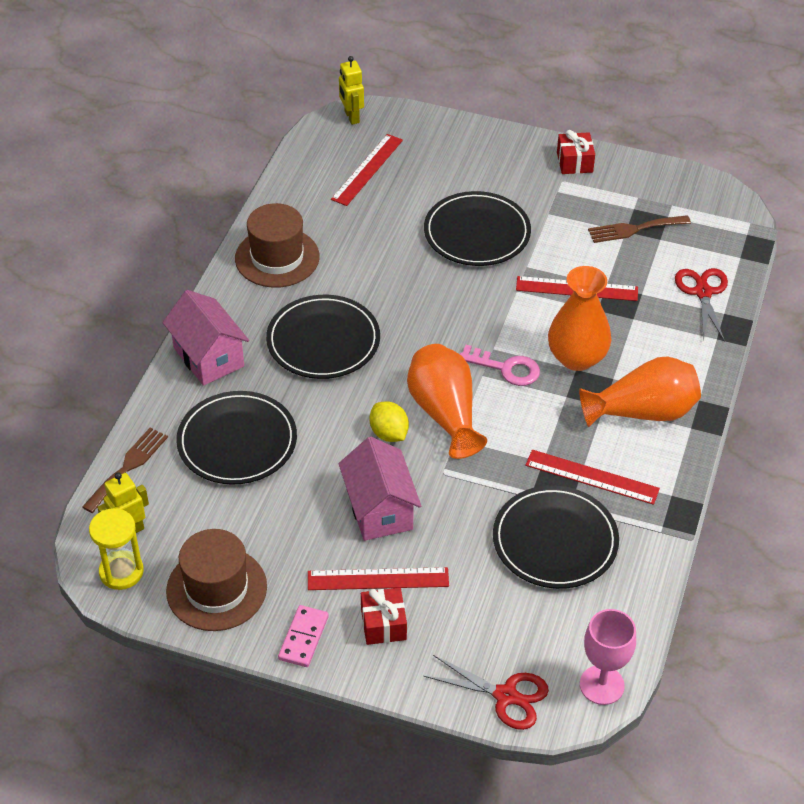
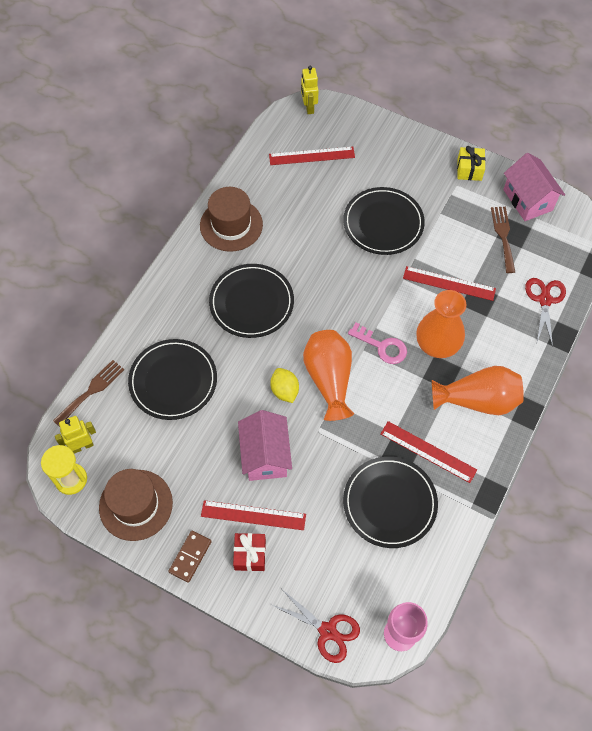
camera: 10 degrees right, 15 degrees up
pink house [163,290,249,386] -> pink house moved to [503,153,565,221]
pink domino [278,605,329,667] -> brown domino [168,531,212,583]
red ruler [331,134,403,206] -> red ruler turned 45 degrees clockwise [269,147,355,165]
red gift [557,130,595,174] -> yellow gift [457,146,485,181]
brown fork [588,215,691,243] -> brown fork turned 90 degrees clockwise [491,207,515,273]

